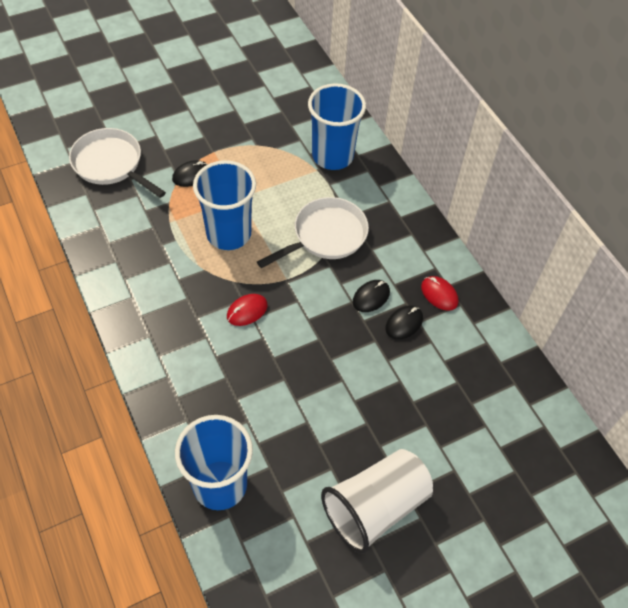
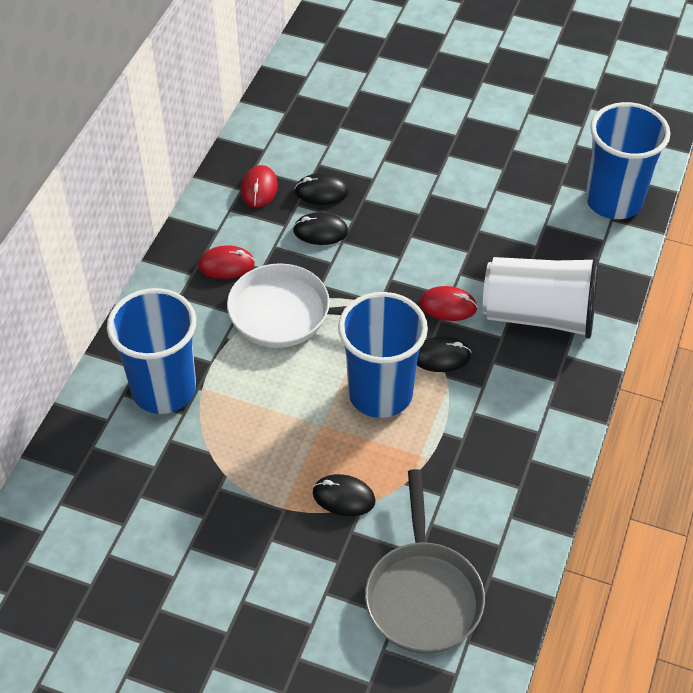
camera: 130 degrees left, 5 degrees down
white pan [69,128,166,198] -> grey pan [365,469,485,654]
white cup [321,449,433,554] -> white cup moved to [483,257,599,339]
none -> red mouse [198,245,255,279]
none -> black mouse [417,336,472,372]

